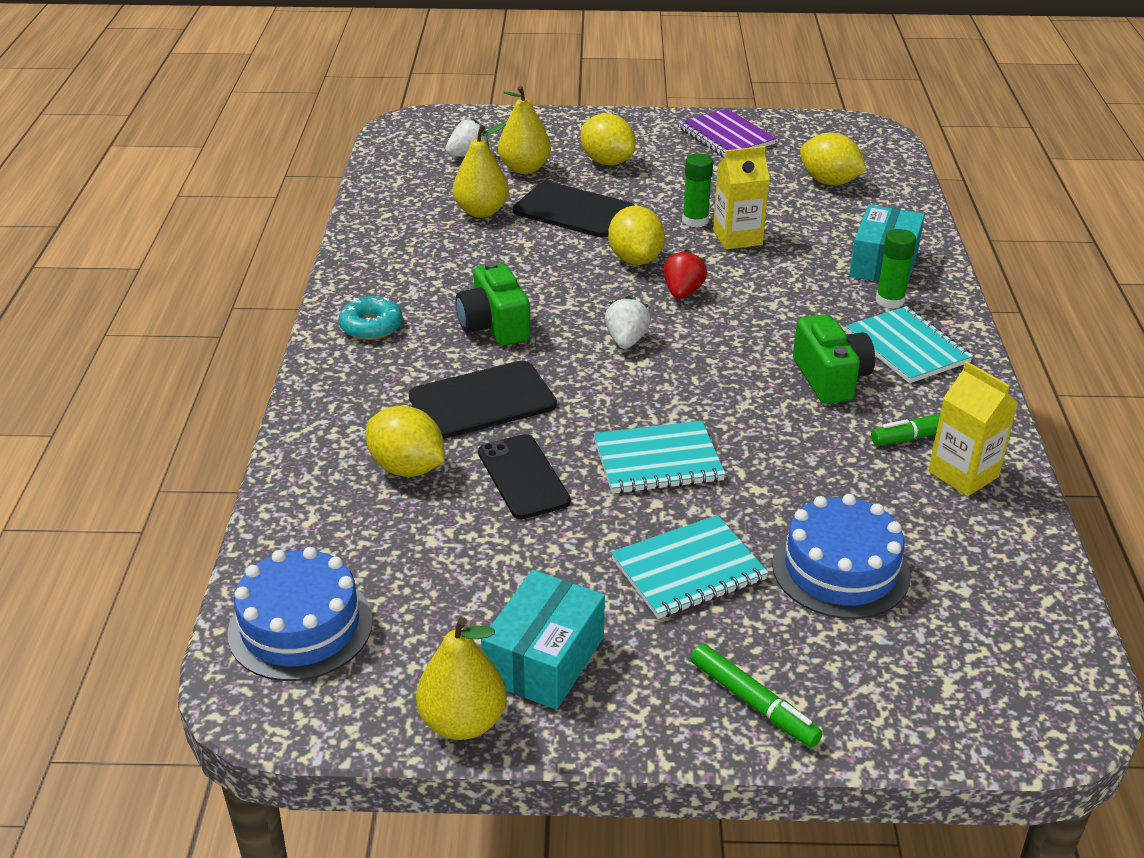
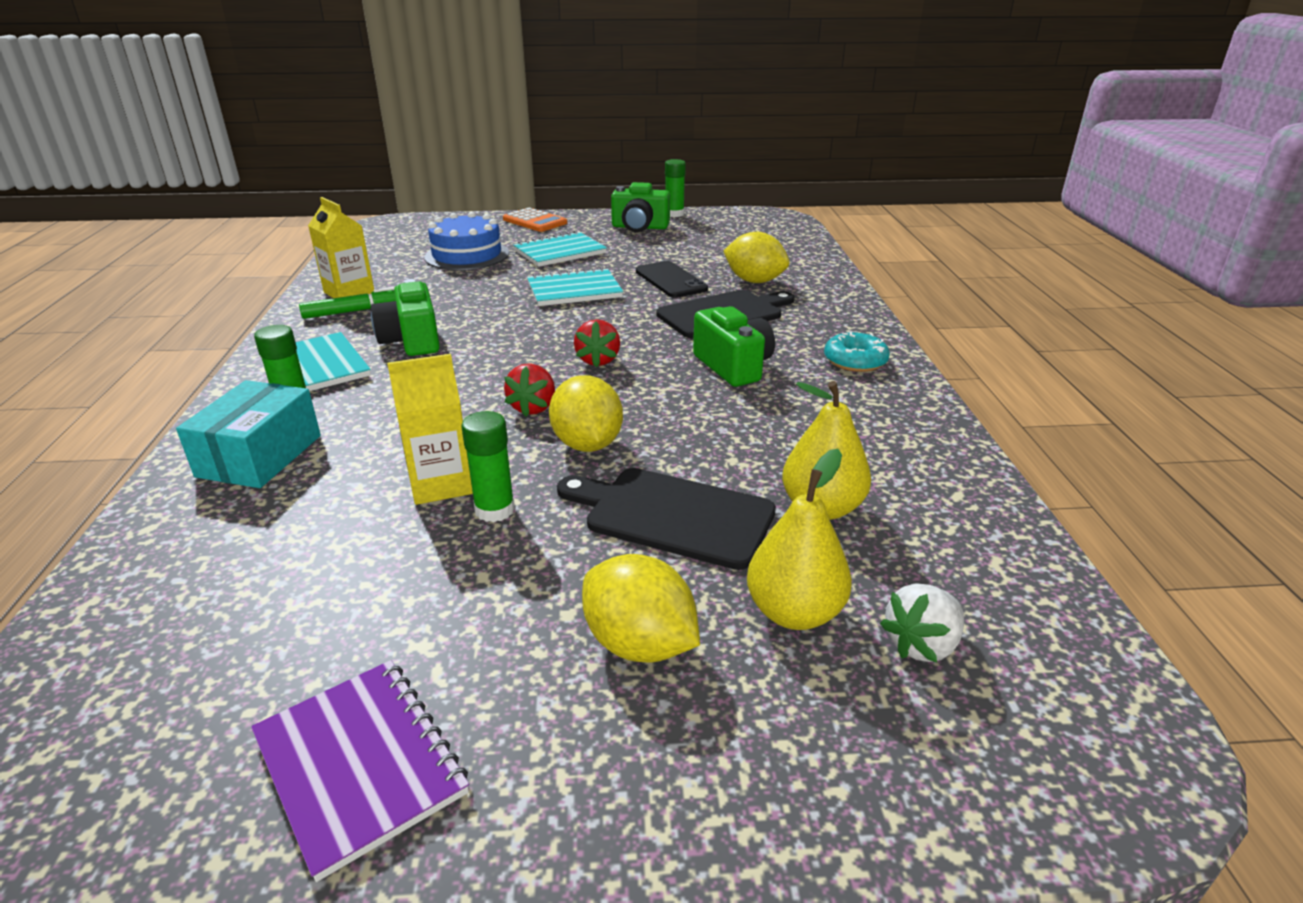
camera: 175 degrees right, 5 degrees down
blue cake [228,547,373,681] -> none
yellow pear [416,617,506,740] -> green glue stick [665,159,686,217]
turquoise box [481,570,605,710] -> green camera [611,182,670,232]
white strawberry [605,296,651,349] -> red strawberry [574,319,620,368]
green marker [690,643,823,748] -> orange calculator [503,208,567,232]
yellow lemon [800,132,866,185] -> none

